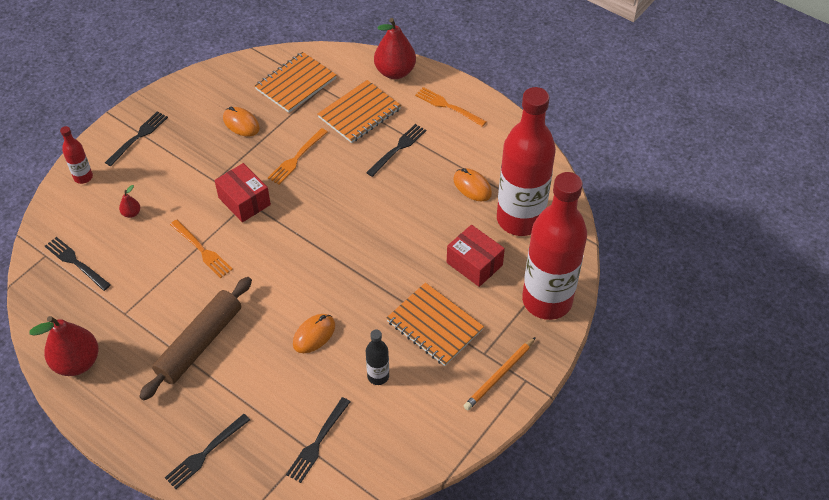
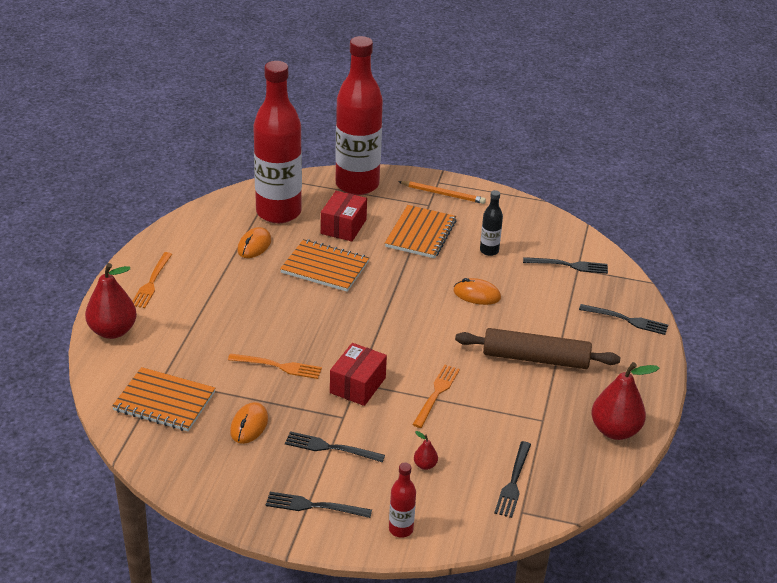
camera: 115 degrees left, 15 degrees down
orange notebook [317,80,401,143] -> orange notebook moved to [280,239,369,292]
black fork [366,124,426,177] -> black fork moved to [285,431,385,462]

